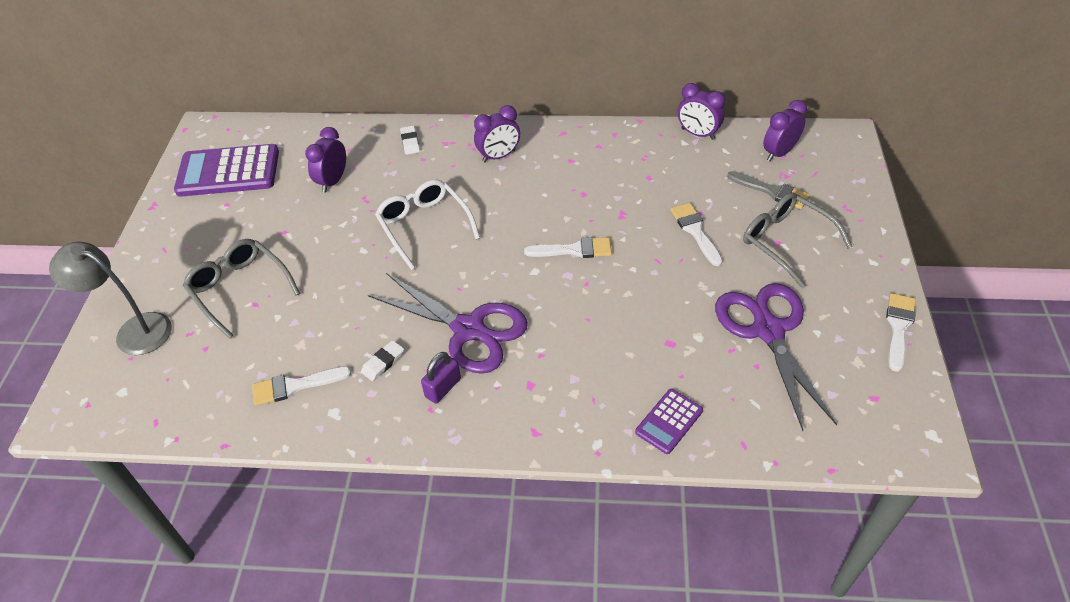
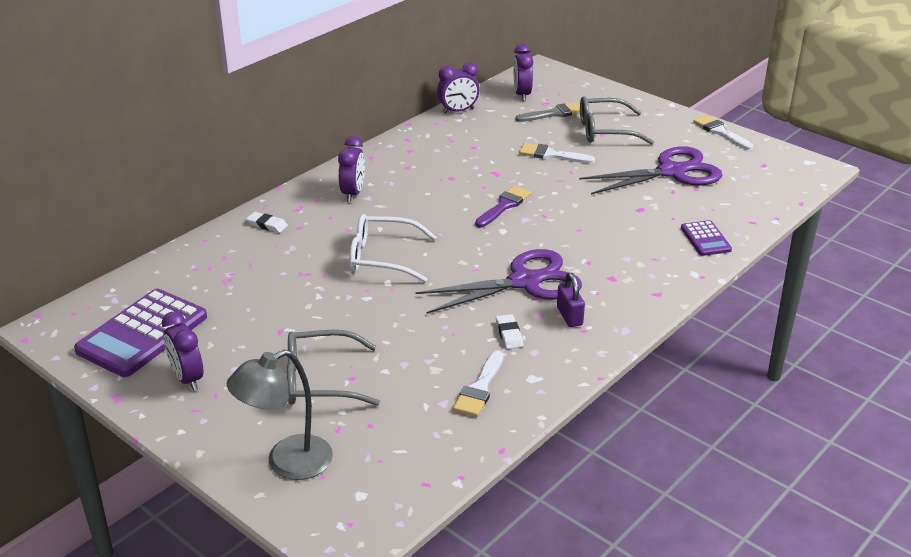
camera: 55 degrees left, 15 degrees down
purple clock [305,127,346,192] -> purple clock moved to [162,311,203,391]
white brush [524,237,612,258] -> purple brush [475,186,531,227]
purple scissors [715,283,837,431] -> purple scissors turned 135 degrees clockwise [579,146,722,194]

